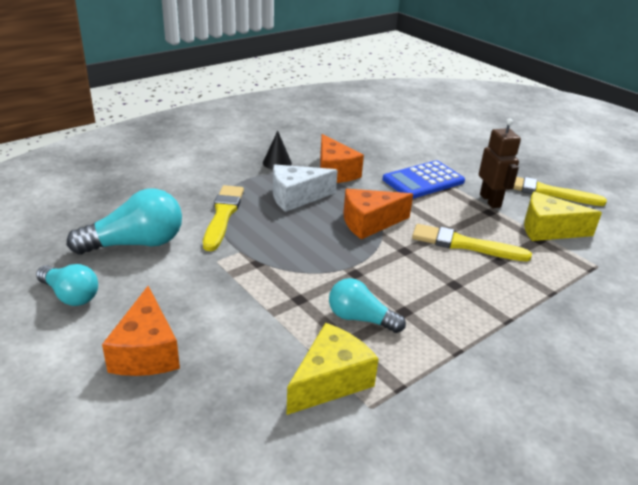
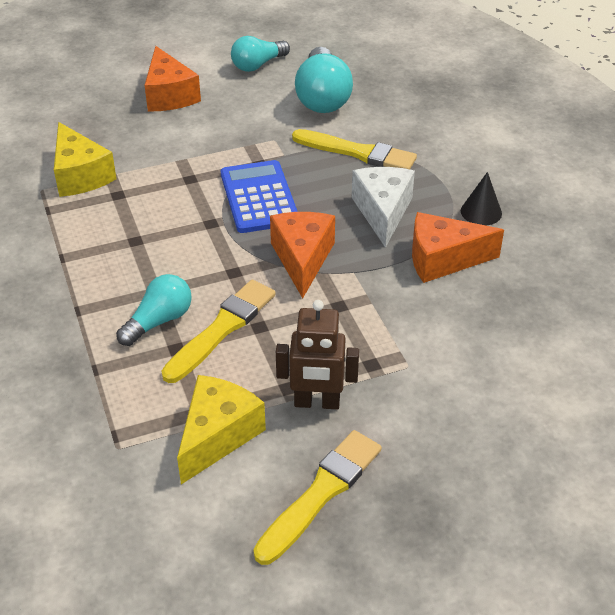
camera: 110 degrees right, 10 degrees up
orange cheese [102,286,180,376] -> orange cheese turned 120 degrees counterclockwise [145,46,201,111]
turquoise light bulb [329,278,406,333] -> turquoise light bulb moved to [116,274,192,346]
blue calculator [382,160,465,199] -> blue calculator moved to [221,160,298,233]

